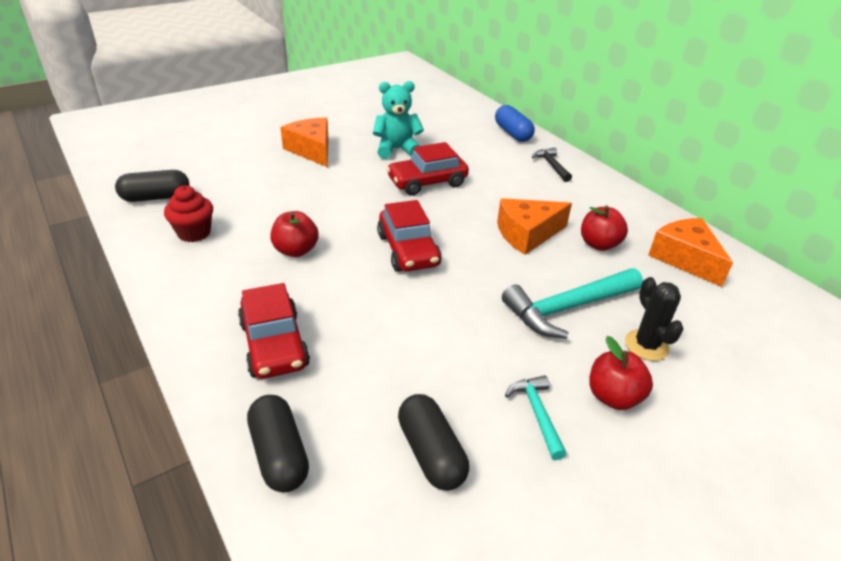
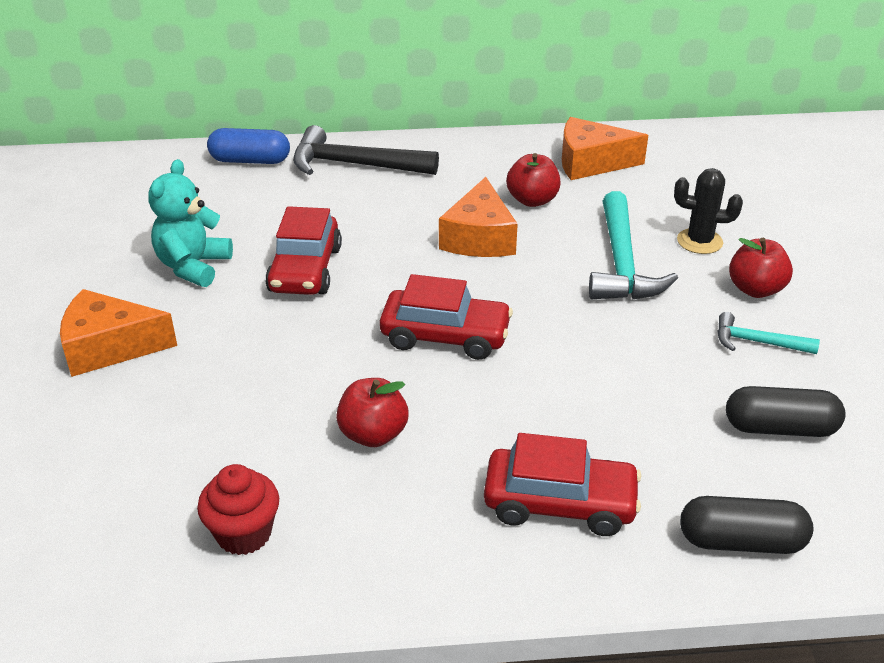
camera: 60 degrees left, 0 degrees up
black capsule [115,170,189,202] -> none
black hammer [532,147,572,182] -> black hammer [293,125,439,175], size x1.86

